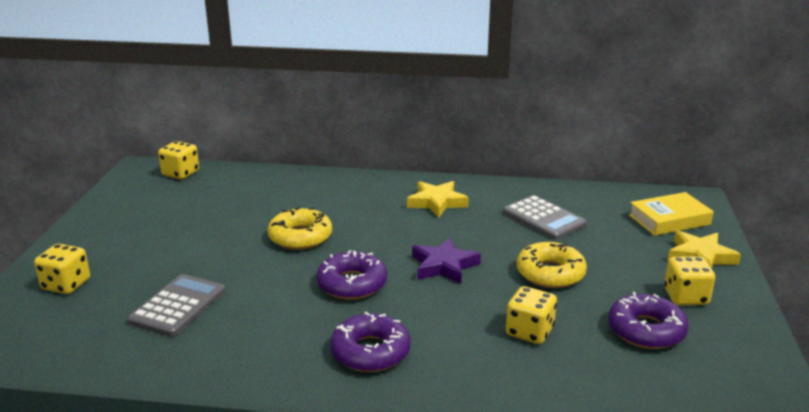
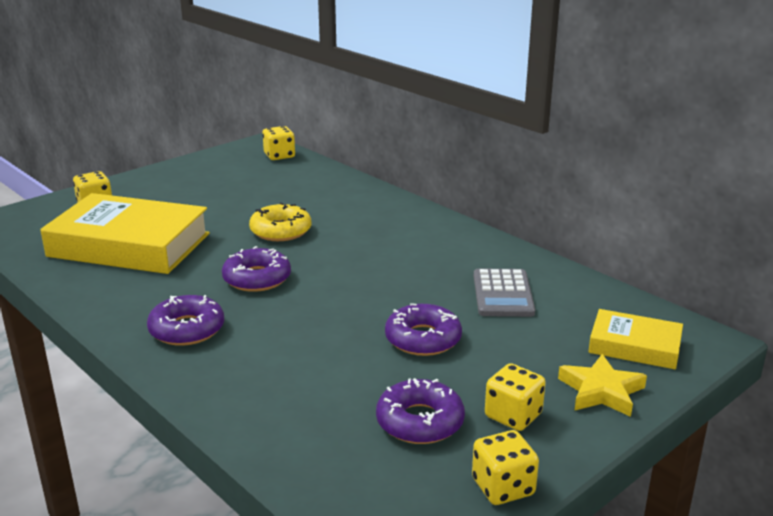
camera: 40 degrees right, 0 degrees up
grey calculator [128,274,225,337] -> yellow book [40,193,210,274]
yellow star [407,181,469,218] -> none
purple star [412,238,481,284] -> none
yellow dice [506,286,557,344] -> yellow dice moved to [472,430,539,505]
yellow donut [516,242,587,288] -> purple donut [385,303,462,356]

